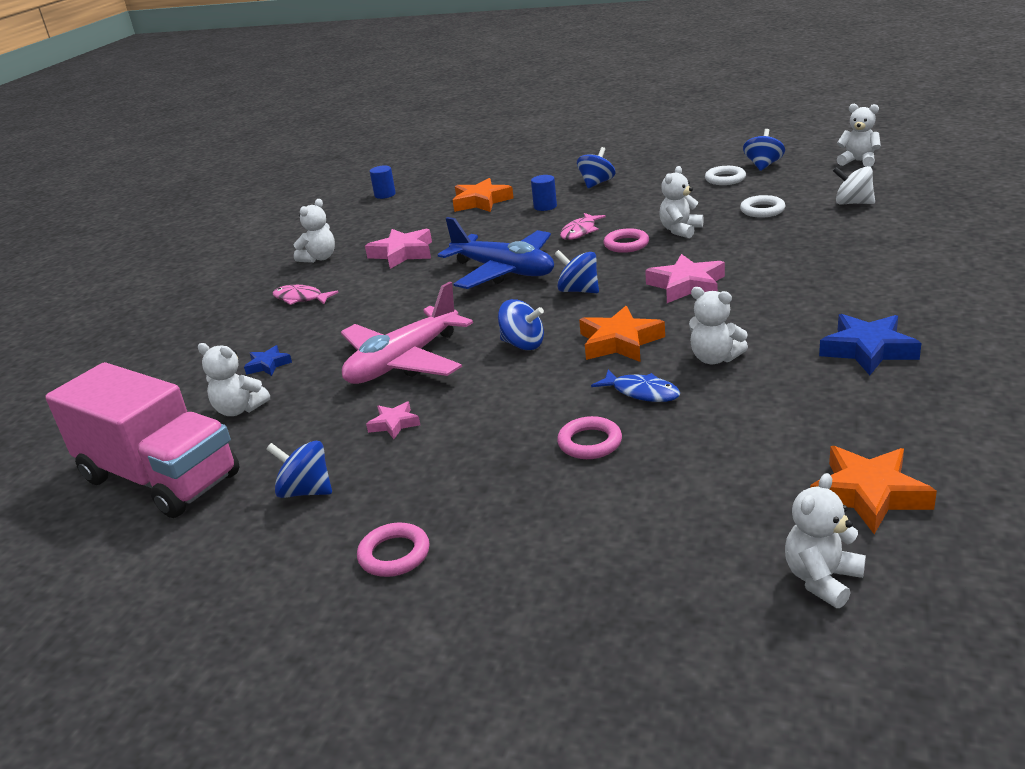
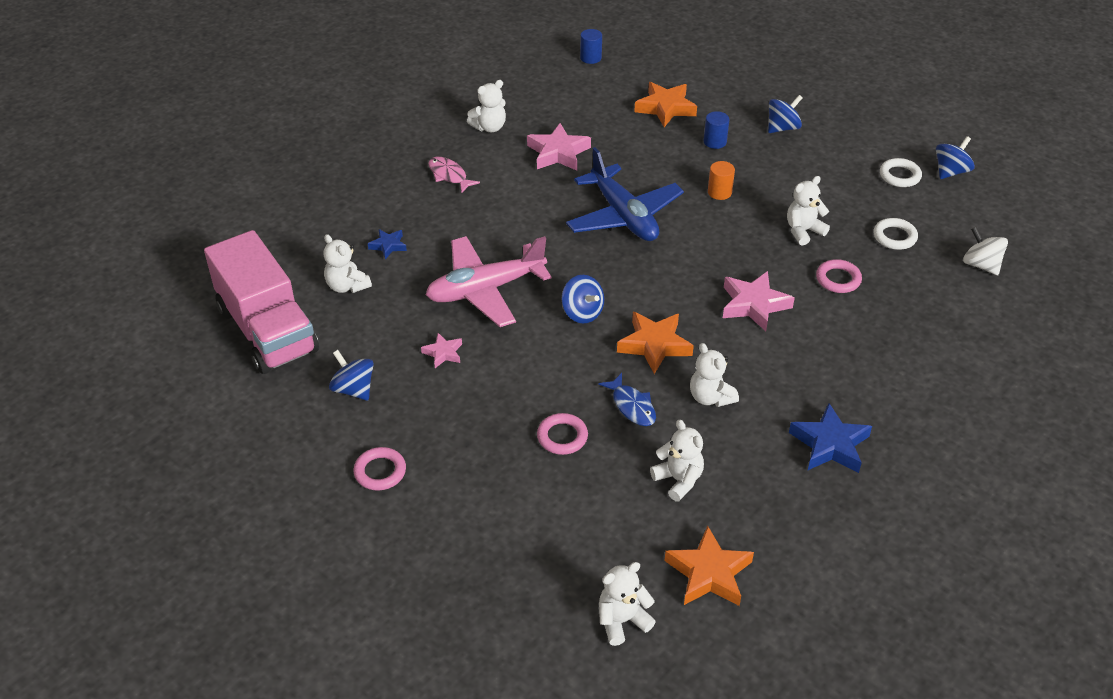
camera: 20 degrees right, 15 degrees up
blue spinning top [554,250,599,293] -> none
pink fish [560,213,606,240] -> orange cylinder [708,161,735,200]
pink ring [604,228,649,253] -> pink ring moved to [816,259,862,293]
white teddy bear [837,104,881,167] -> white teddy bear moved to [650,420,704,502]

